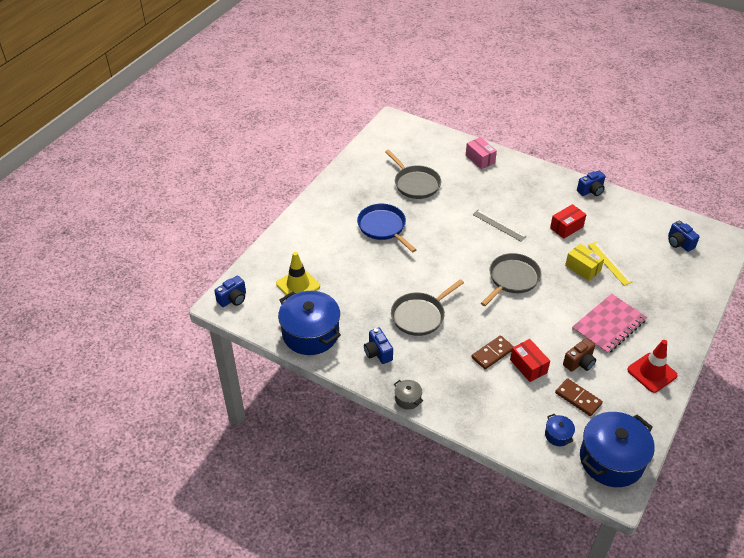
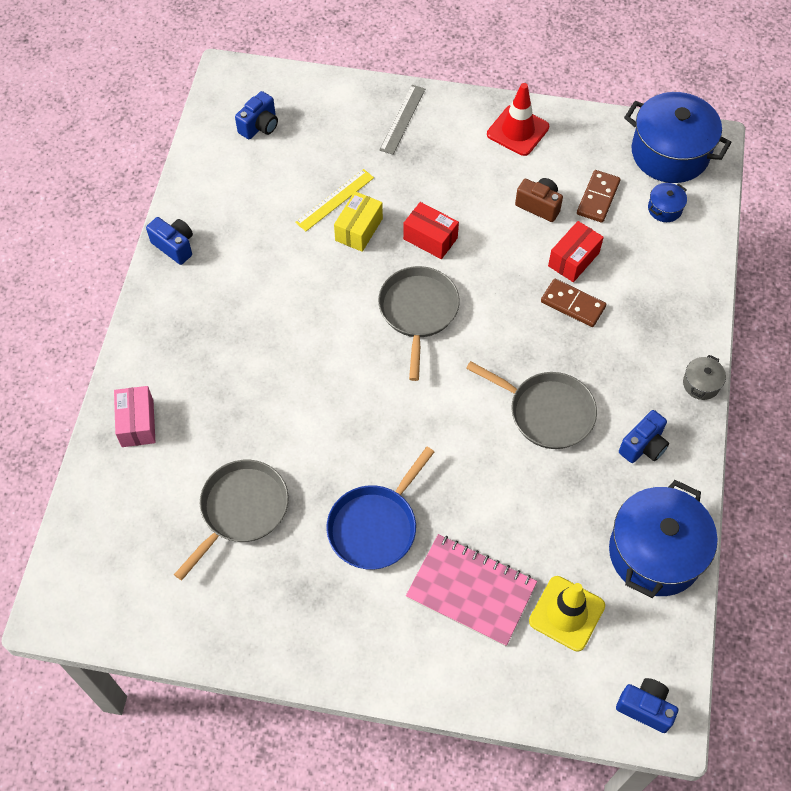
camera: 110 degrees left, 15 degrees up
pink box [466,137,497,169] -> pink box turned 45 degrees counterclockwise [114,386,155,447]
grey ruler [473,210,527,242] -> grey ruler moved to [380,85,425,155]
grey pan [481,253,541,306] -> grey pan turned 75 degrees clockwise [378,266,460,381]
red box [550,204,587,239] -> red box moved to [403,202,459,259]
pink notebook [572,294,647,354] -> pink notebook moved to [406,534,537,647]

